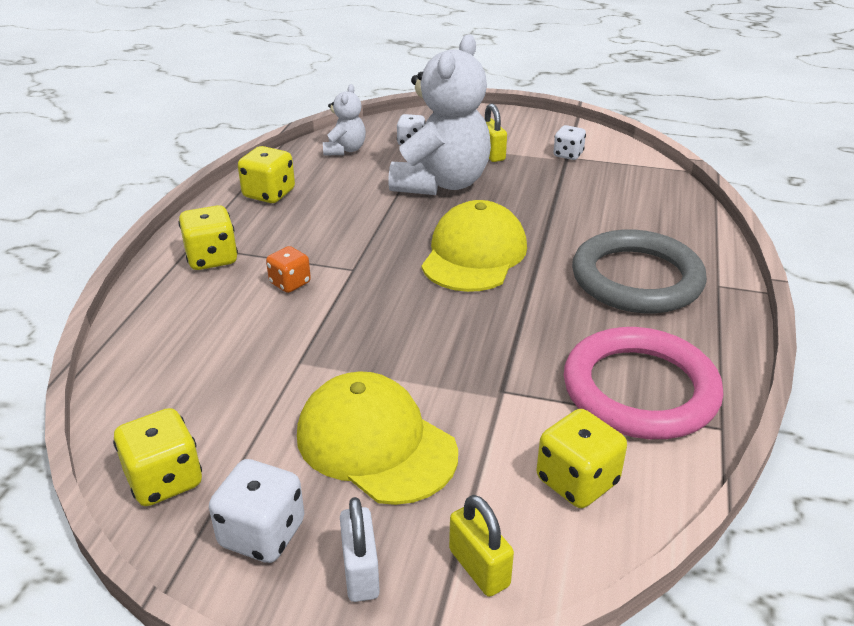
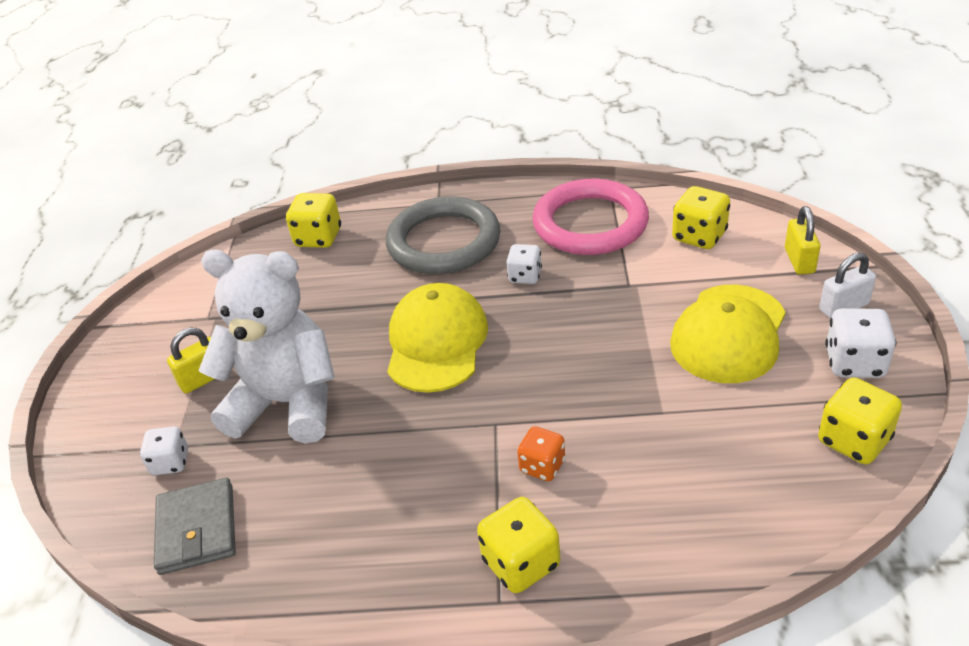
camera: 100 degrees left, 5 degrees up
yellow dice [238,146,295,203] -> yellow dice moved to [286,193,341,248]
white teddy bear [323,84,366,155] -> grey wallet [154,478,236,575]
yellow cap [421,200,527,292] -> yellow cap turned 90 degrees clockwise [387,283,488,393]
yellow padlock [449,495,514,597] -> yellow padlock turned 45 degrees counterclockwise [785,206,820,275]
white dice [553,125,586,160] -> white dice moved to [507,244,542,284]

